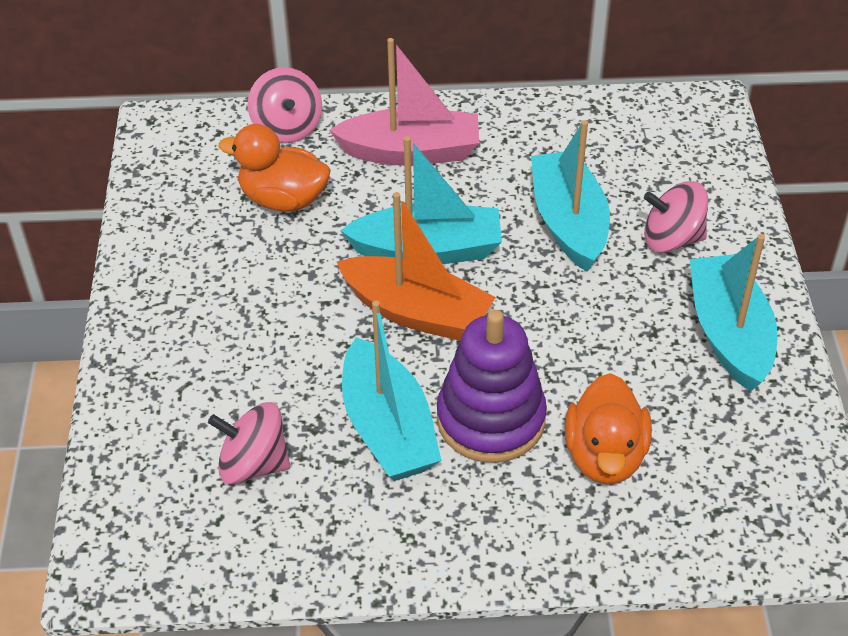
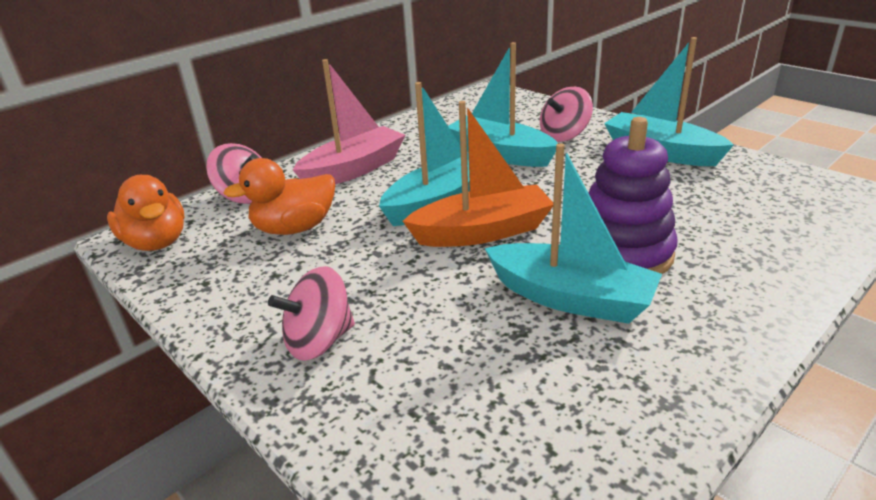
camera: 40 degrees left, 15 degrees down
pink spinning top [208,402,290,485] -> pink spinning top moved to [268,266,355,361]
orange duck [565,373,652,484] -> orange duck moved to [107,175,185,251]

